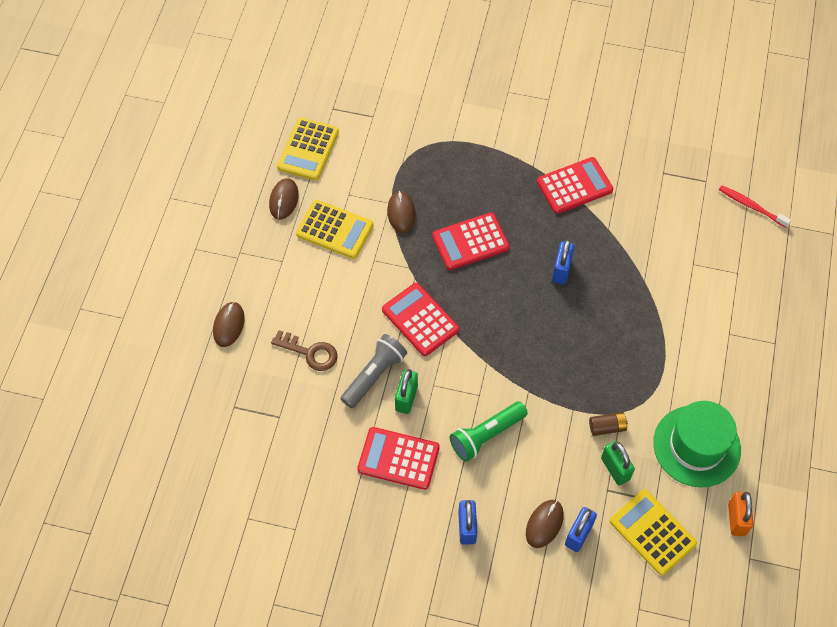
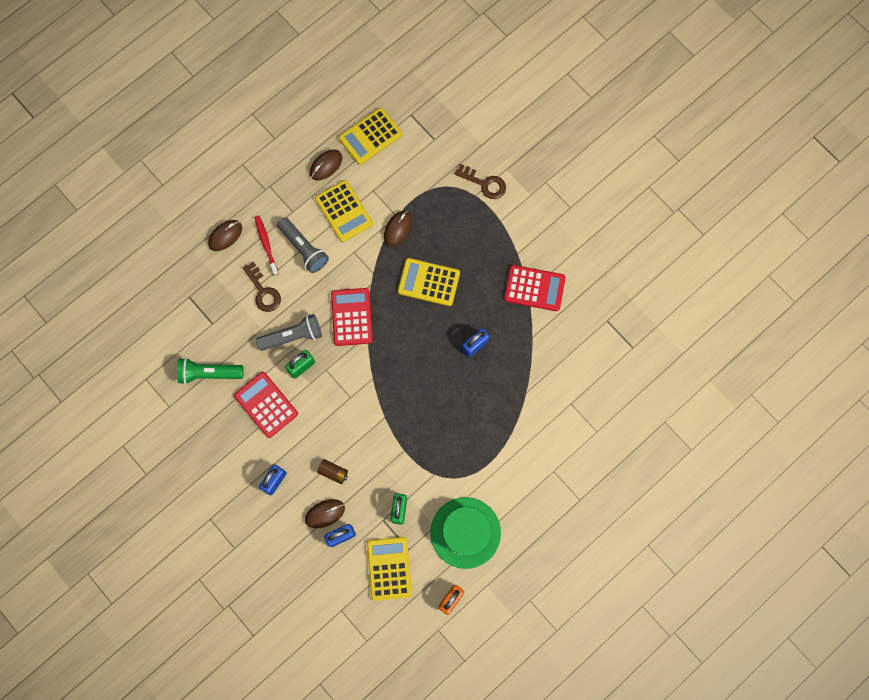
camera: 35 degrees right, 15 degrees up
red calculator [432,212,509,270] -> yellow calculator [398,258,460,306]
green flashlight [450,402,528,462] -> green flashlight moved to [177,358,244,384]
brown battery [589,412,628,436] -> brown battery moved to [317,459,348,484]
red toothbrush [719,185,791,228] -> red toothbrush moved to [255,215,279,276]
none -> grey flashlight [277,217,329,273]
none -> brown key [455,164,506,199]

